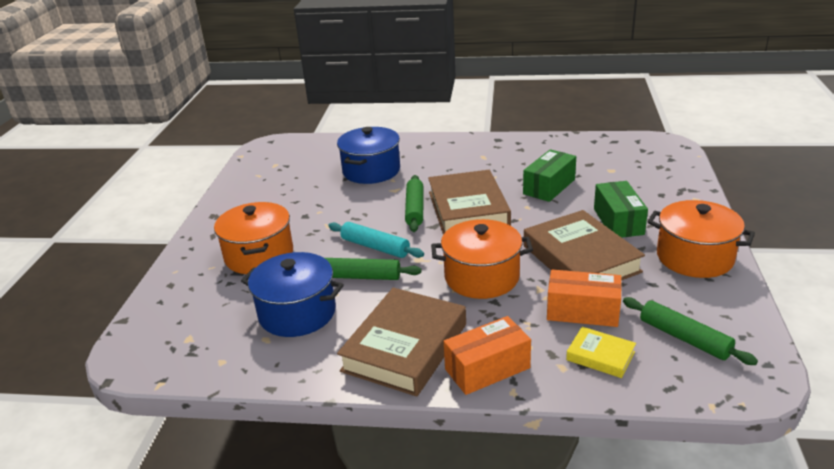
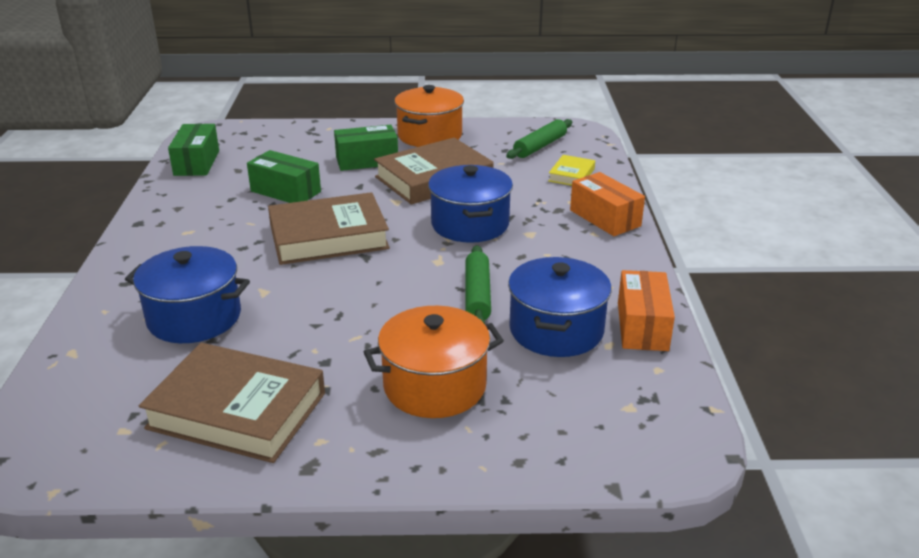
camera: 100 degrees left, 0 degrees up
turquoise rolling pin [328,222,424,258] -> none
brown book [337,288,466,397] -> brown book moved to [139,343,325,463]
green rolling pin [405,175,423,232] -> none
orange pot [431,219,533,299] -> blue pot [428,165,513,243]
orange box [547,270,622,327] -> orange box moved to [618,270,675,351]
none -> green box [168,124,219,176]

